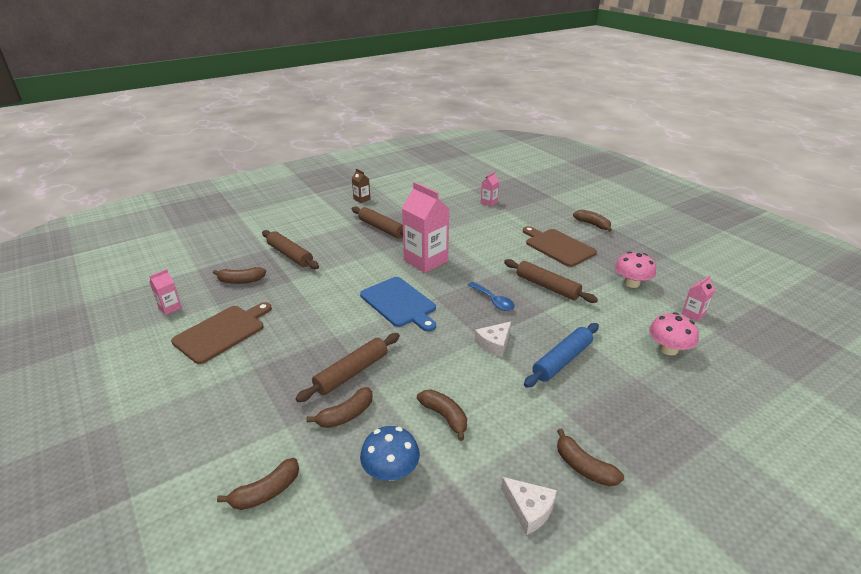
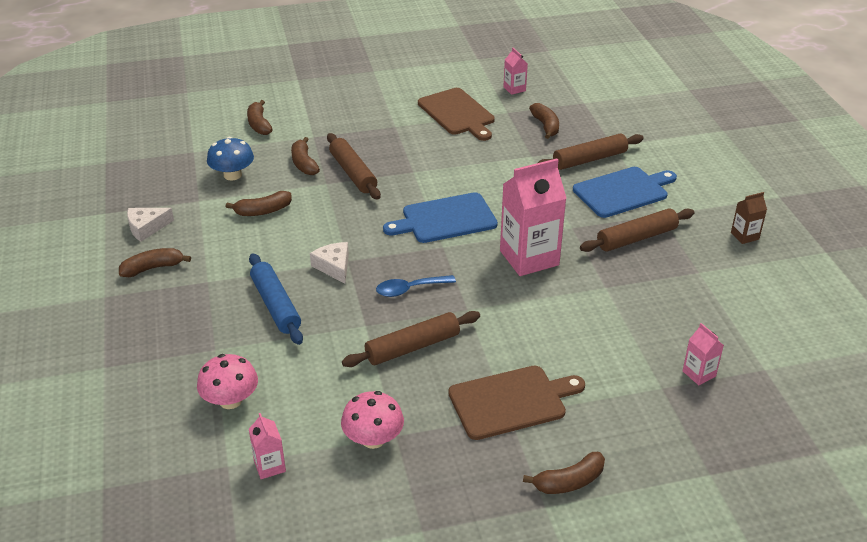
camera: 110 degrees right, 5 degrees up
brown banana [213,267,266,284] -> brown banana turned 150 degrees clockwise [529,103,559,139]
none -> blue cutting board [573,167,677,218]

